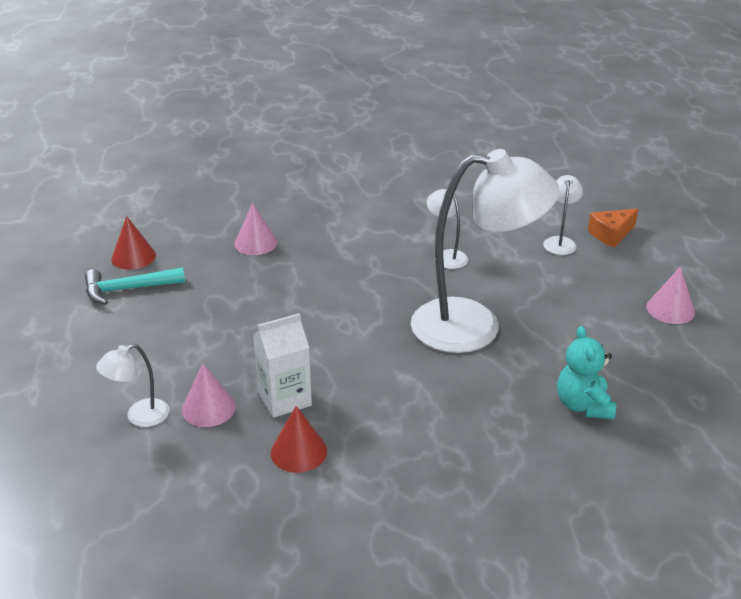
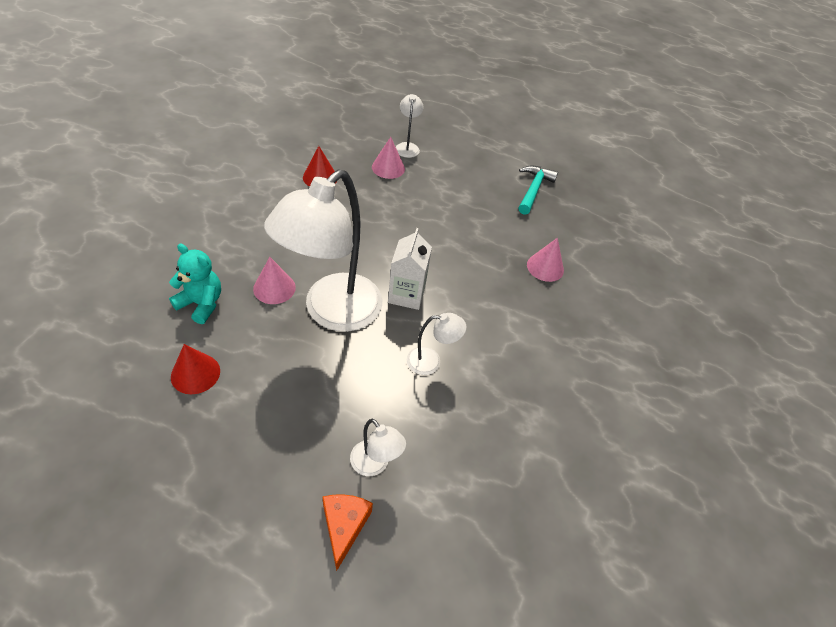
camera: 120 degrees right, 15 degrees up
red cone [111,216,156,270] -> red cone moved to [171,344,220,394]
white carton [253,313,312,418] -> white carton moved to [388,228,432,310]
pink cone [646,267,695,324] -> pink cone moved to [253,257,296,304]

